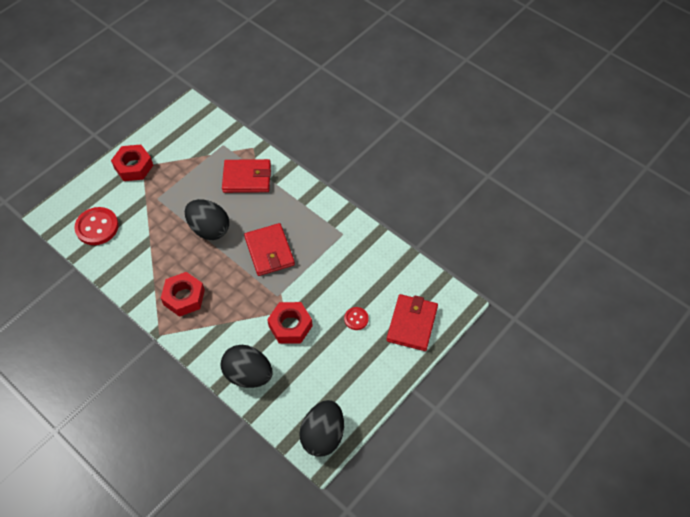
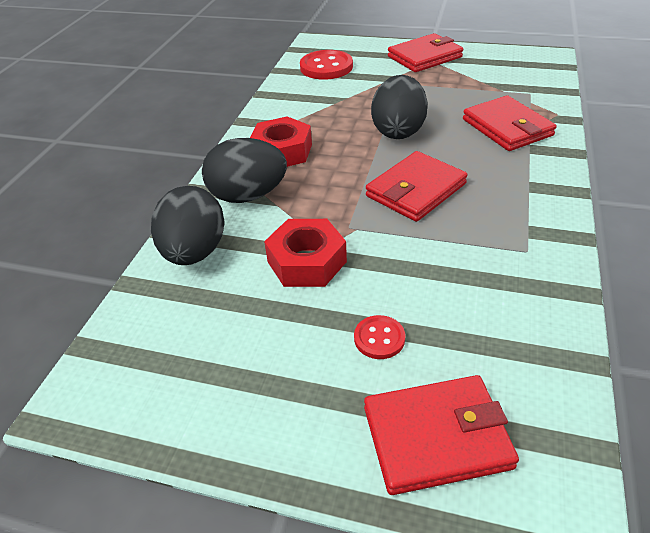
camera: 65 degrees right, 15 degrees down
red nut [111,145,153,181] -> red wallet [388,33,463,72]
black egg [299,400,344,457] -> black egg moved to [202,138,287,203]

